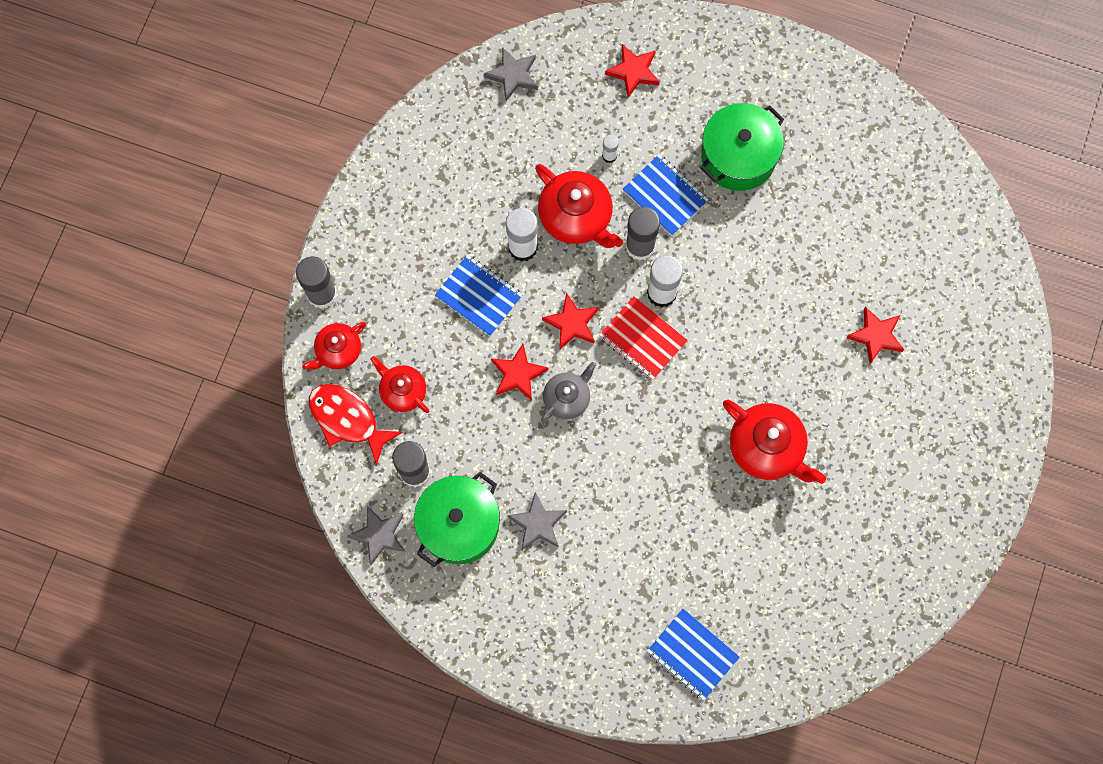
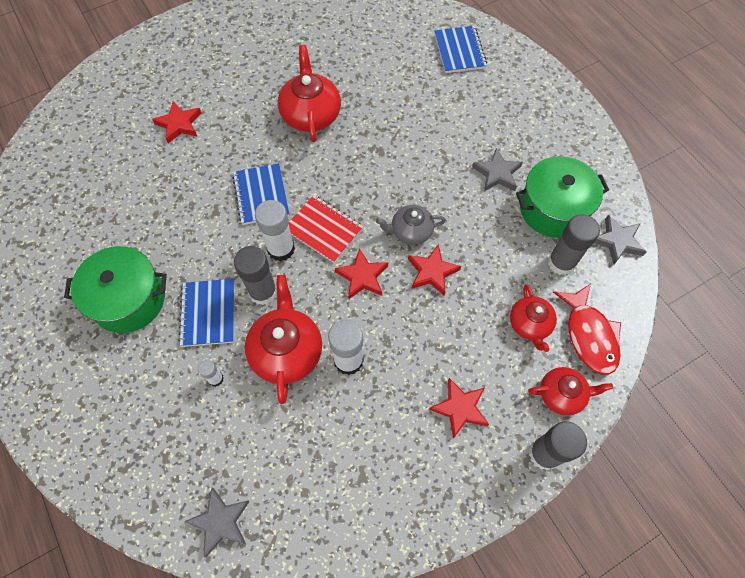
camera: 140 degrees left, 10 degrees down
blue notebook [435,255,523,336] -> blue notebook moved to [232,163,289,225]
red notebook [599,296,688,380] -> red notebook turned 45 degrees counterclockwise [288,195,364,263]
red star [605,44,660,98] -> red star moved to [429,378,489,439]

